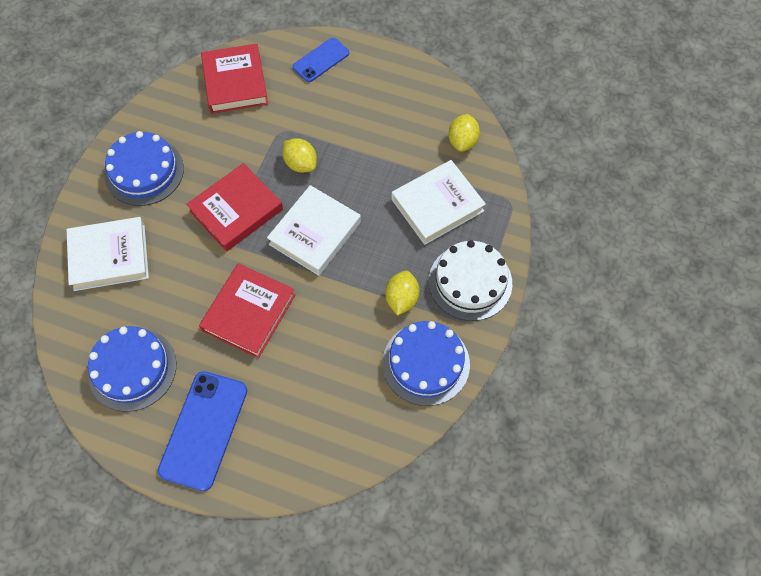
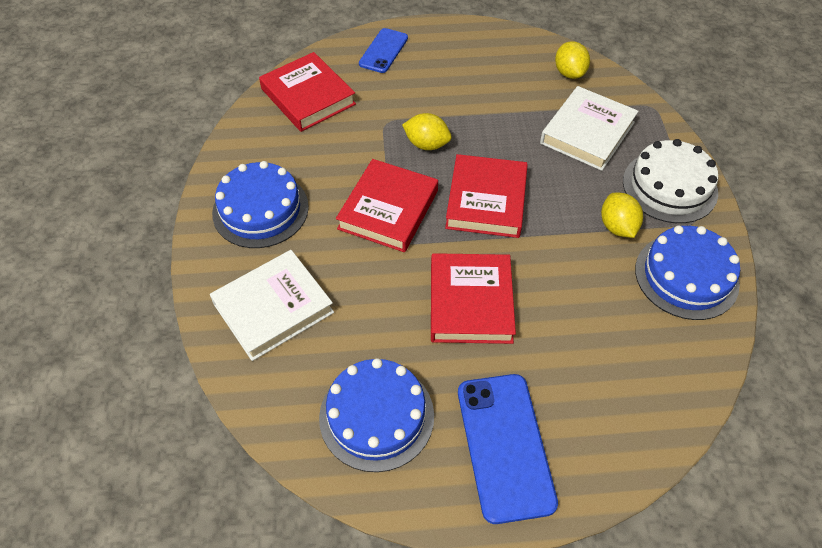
camera: 25 degrees left, 10 degrees down
white book [267,185,361,276] -> red book [445,154,528,238]

